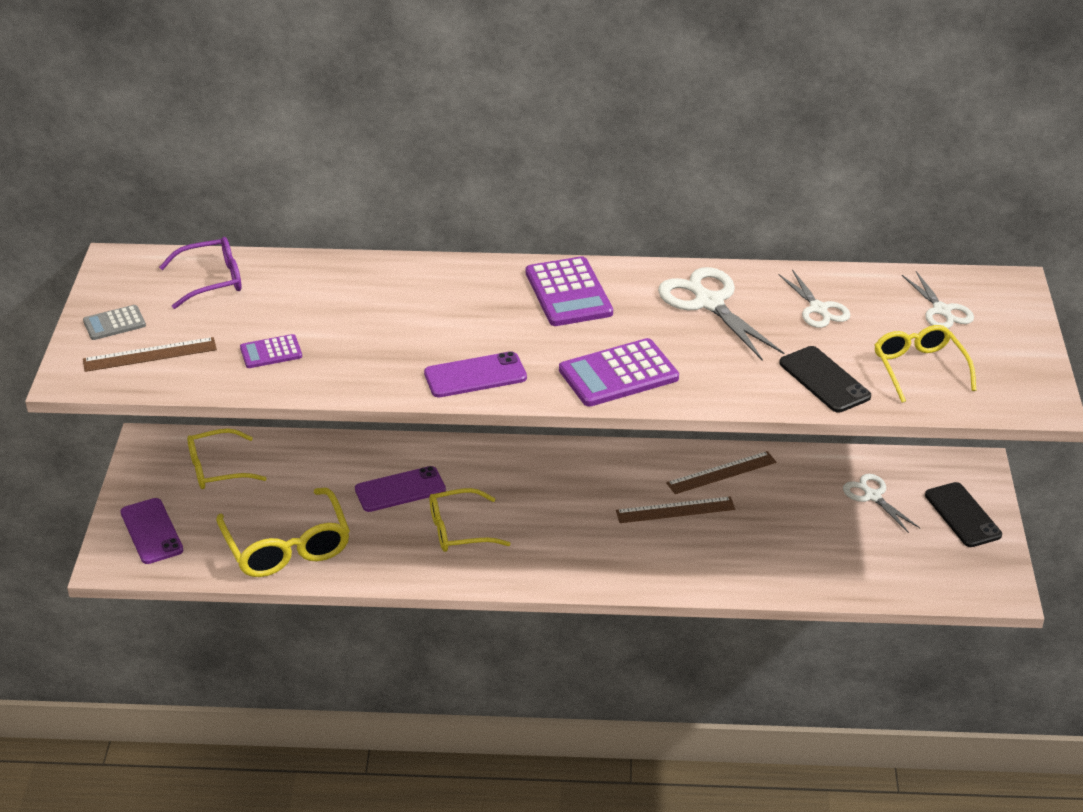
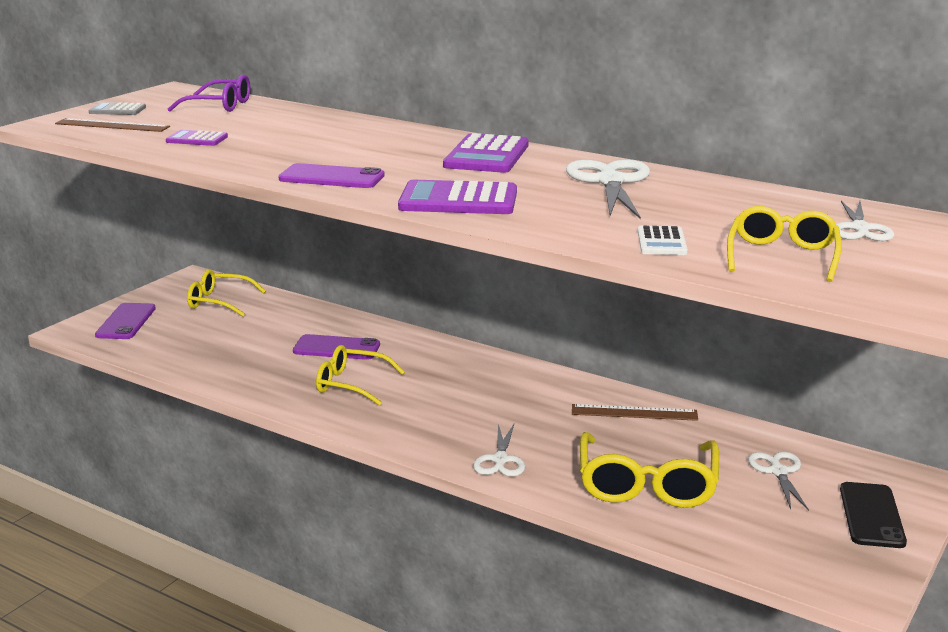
camera: 30 degrees right, 15 degrees down
yellow glasses [216,488,350,577] -> yellow glasses moved to [580,432,719,508]
brown ruler [616,496,735,523] -> none
white scissors [779,269,850,328] -> white scissors moved to [473,424,525,476]
black phone [779,346,871,412] -> white calculator [638,226,688,255]

